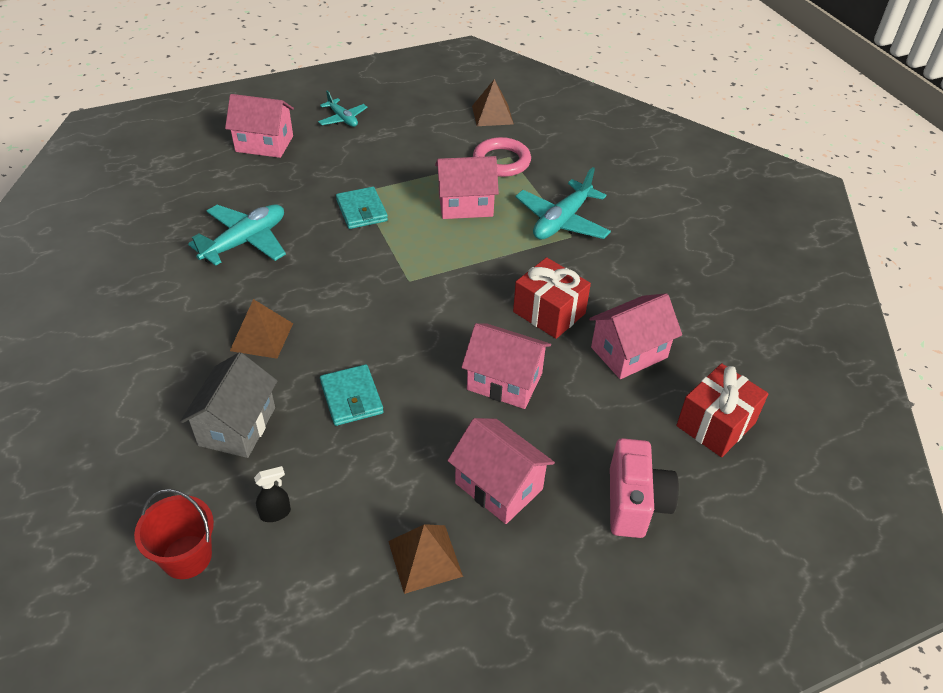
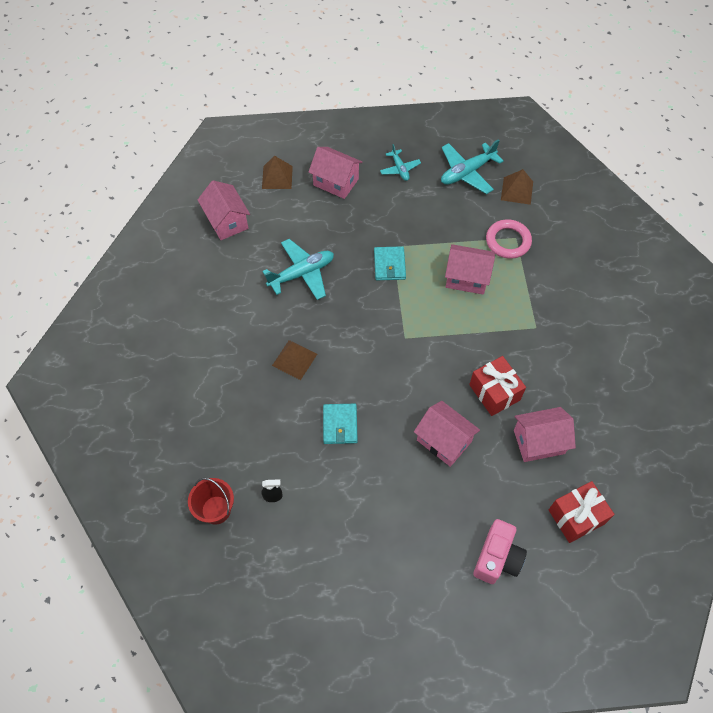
camera: 20 degrees right, 15 degrees up
grey house [180,352,277,458] -> none
brown pyramid [388,524,463,594] -> brown pyramid moved to [262,156,293,189]
pink house [447,418,555,524] -> pink house moved to [198,180,250,240]
turquoise plane [515,167,611,239] -> turquoise plane moved to [441,139,503,194]

